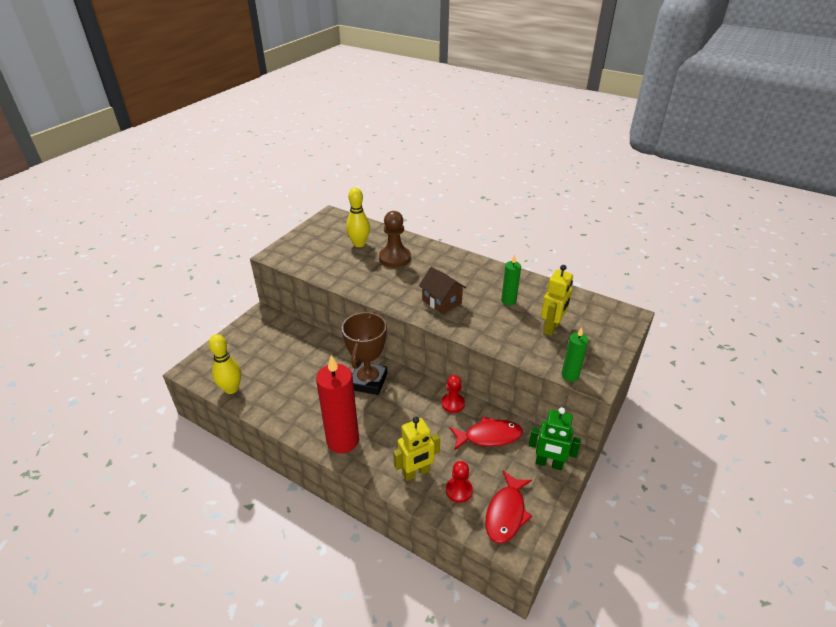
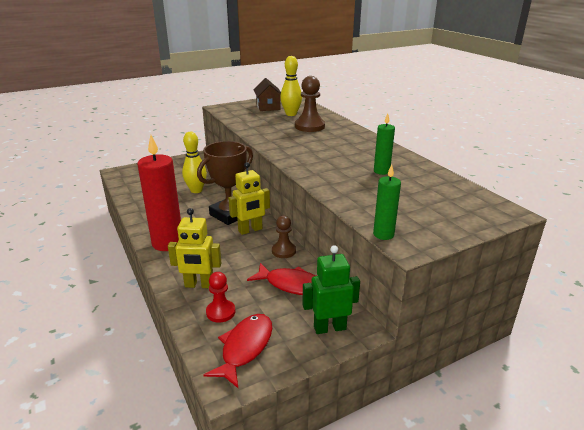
camera: 30 degrees right, 10 degrees down
yellow bowling pin [209,334,241,394] -> yellow bowling pin moved to [182,132,207,193]
brown house [419,267,466,314] -> brown house moved to [254,78,281,111]
red pawn [441,375,465,413] -> brown pawn [272,215,296,258]
red fish [486,471,532,543] -> red fish turned 150 degrees clockwise [203,314,272,388]
green robot [529,407,581,470] -> green robot turned 120 degrees clockwise [303,245,360,334]
yellow robot [541,265,573,336] -> yellow robot moved to [228,162,270,235]

